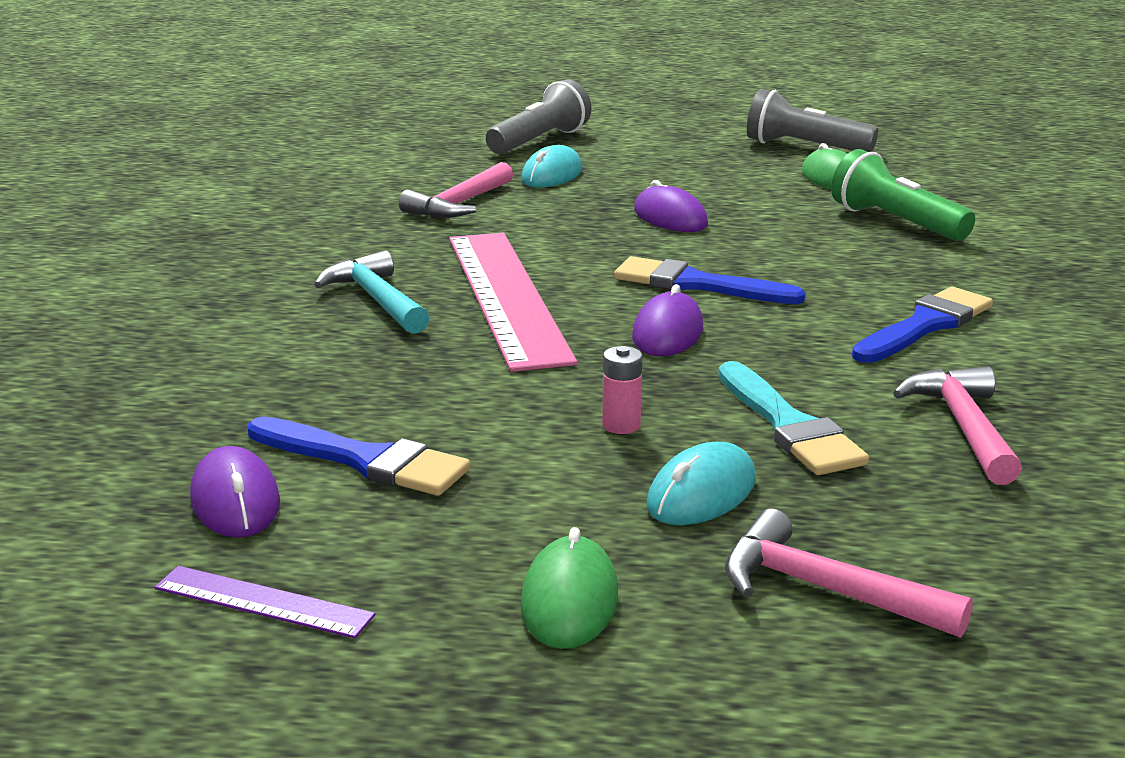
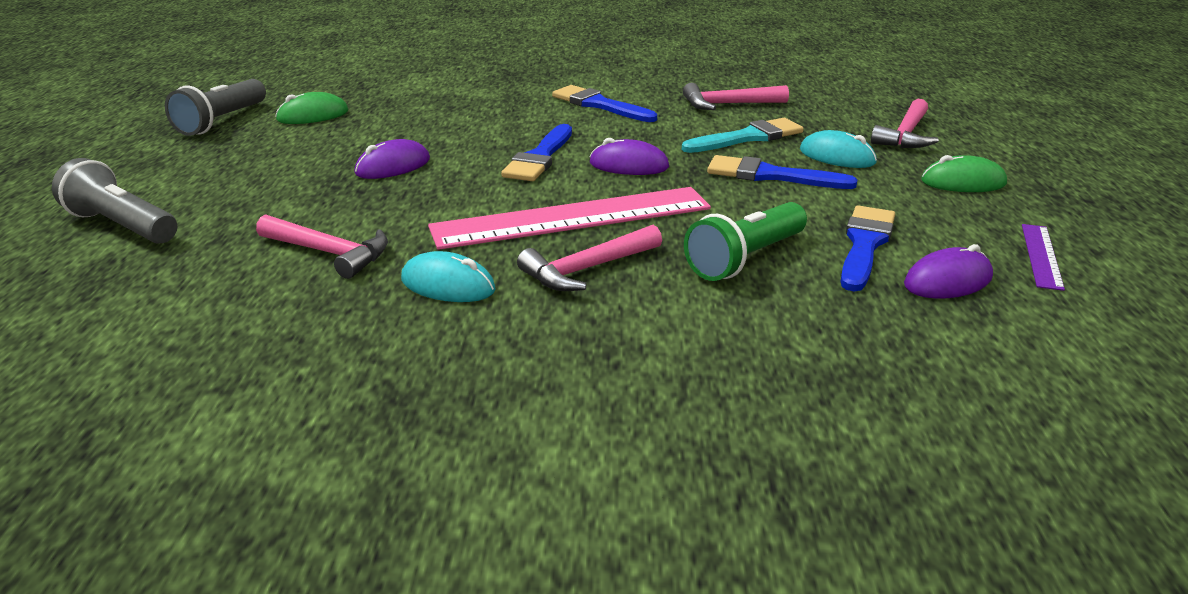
camera: 95 degrees left, 5 degrees up
turquoise hammer [314,250,430,334] -> pink hammer [517,225,662,291]
turquoise mouse [521,145,583,188] -> turquoise mouse moved to [401,251,496,302]
pink battery [602,346,643,434] -> blue brush [707,155,857,189]
green flashlight [831,149,975,241] -> green flashlight moved to [684,202,807,281]

